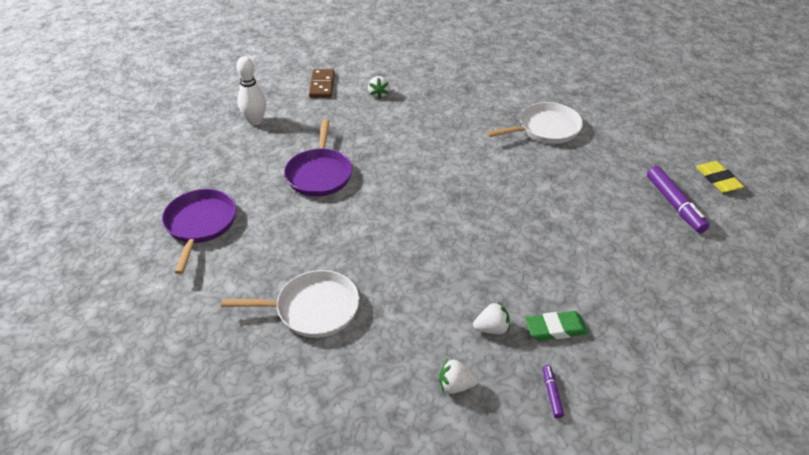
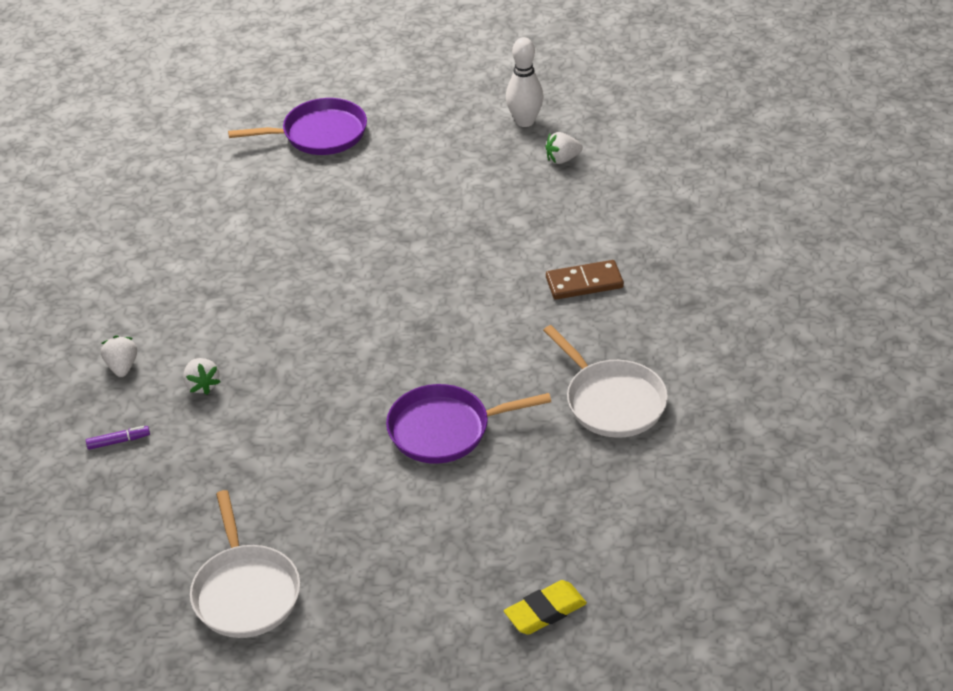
camera: 80 degrees right, 0 degrees up
white pan [221,270,360,338] -> white pan moved to [190,490,300,638]
purple pan [284,119,352,197] -> purple pan moved to [386,384,551,464]
brown domino [309,69,335,98] -> brown domino moved to [546,260,624,300]
white strawberry [368,76,390,99] -> white strawberry moved to [546,132,583,164]
green eraser [525,311,588,341] -> none
purple marker [647,166,710,233] -> none

